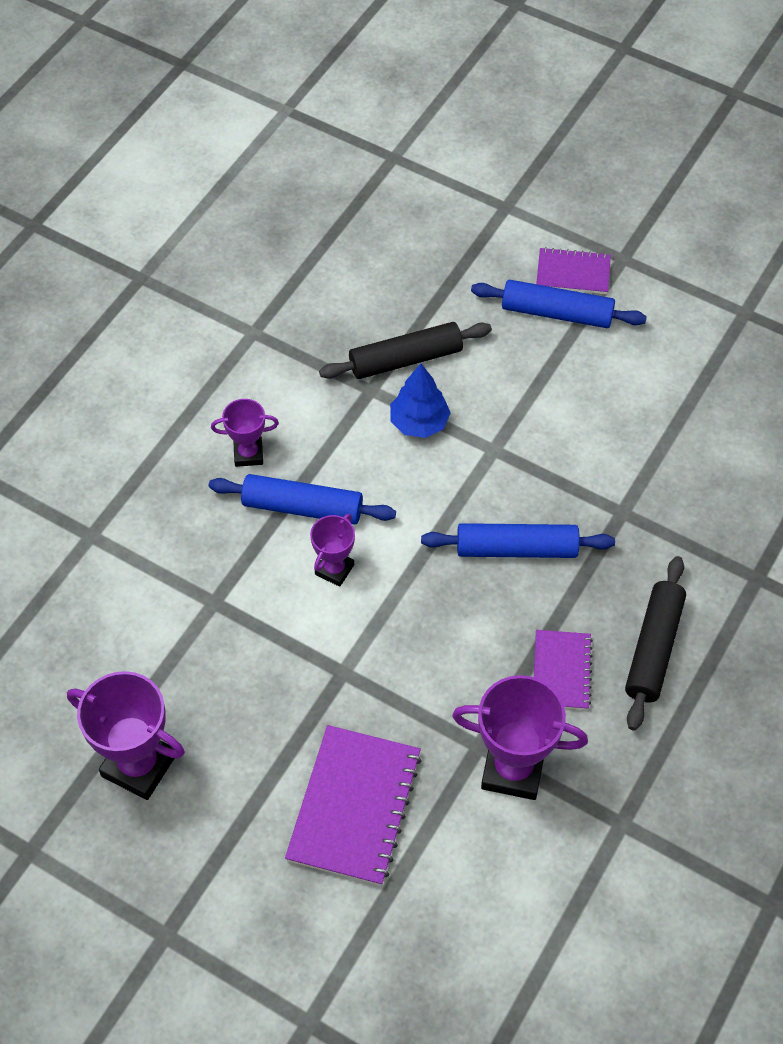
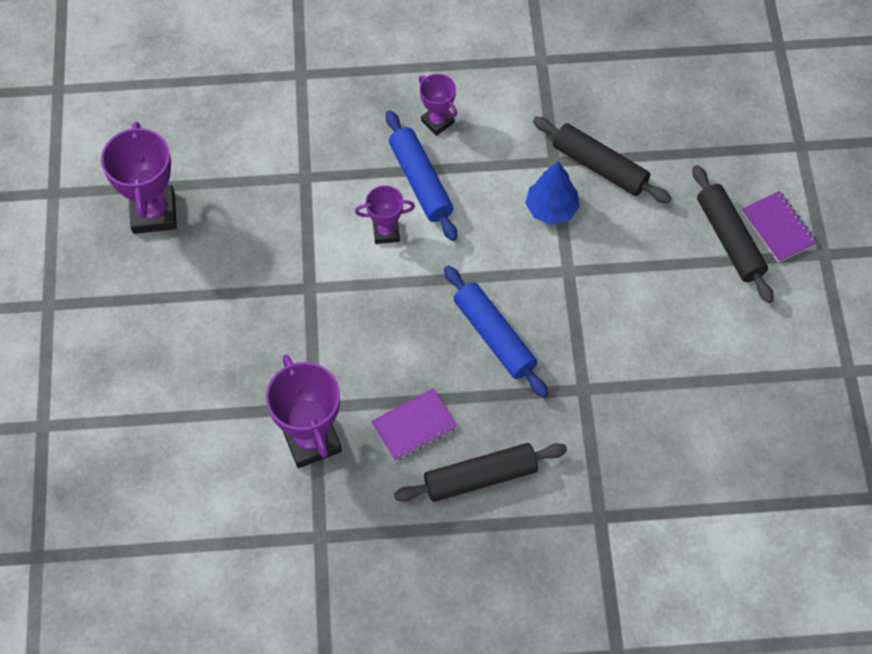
camera: 55 degrees right, 5 degrees up
purple notebook [285,725,422,886] -> none
blue rolling pin [471,280,647,328] -> black rolling pin [692,165,774,303]

